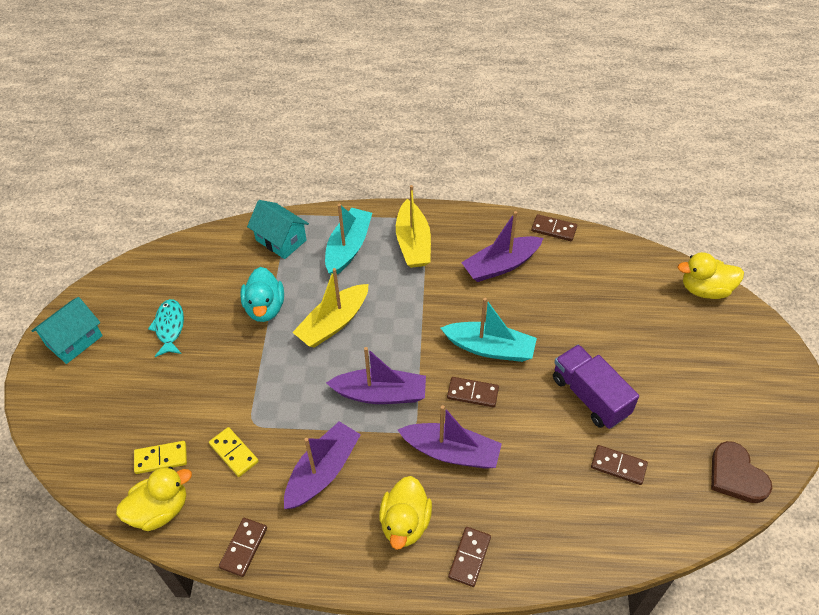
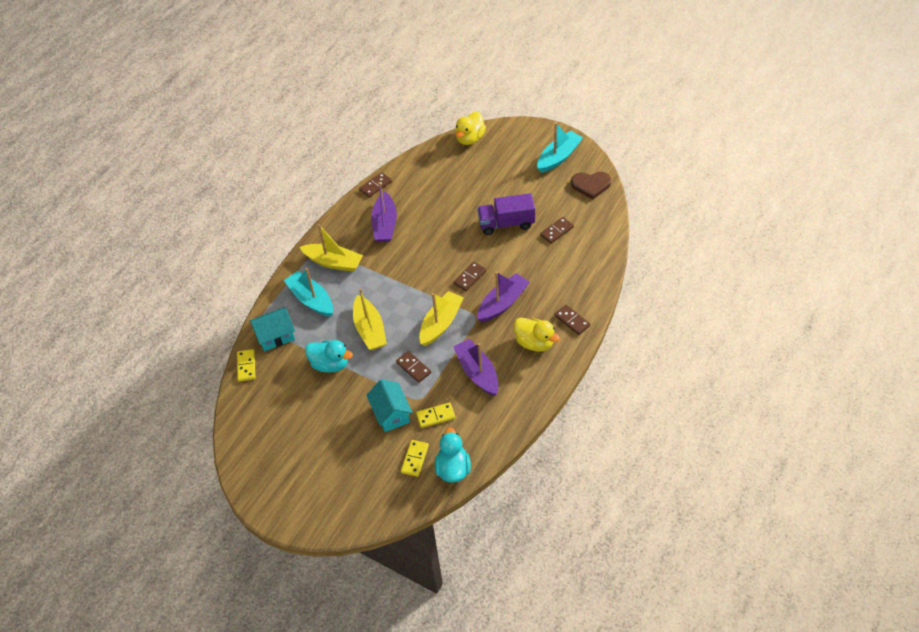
camera: 60 degrees left, 0 degrees up
turquoise house [31,297,103,364] -> turquoise house moved to [366,379,413,432]
yellow duck [116,467,192,531] -> turquoise duck [435,428,471,483]
turquoise fish [148,299,184,357] -> none
brown domino [219,518,267,577] -> brown domino moved to [396,351,431,383]
purple boat [326,347,426,404] -> yellow boat [419,291,464,346]
turquoise boat [441,298,537,362] -> turquoise boat moved to [537,123,583,173]
none -> yellow domino [237,349,255,381]

